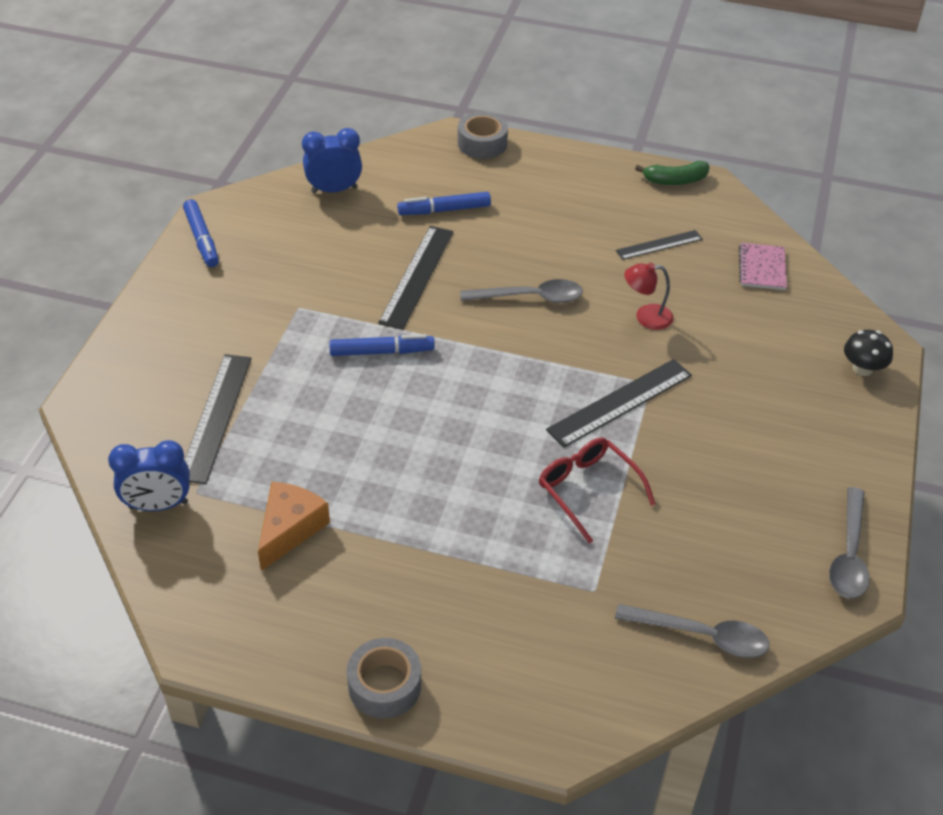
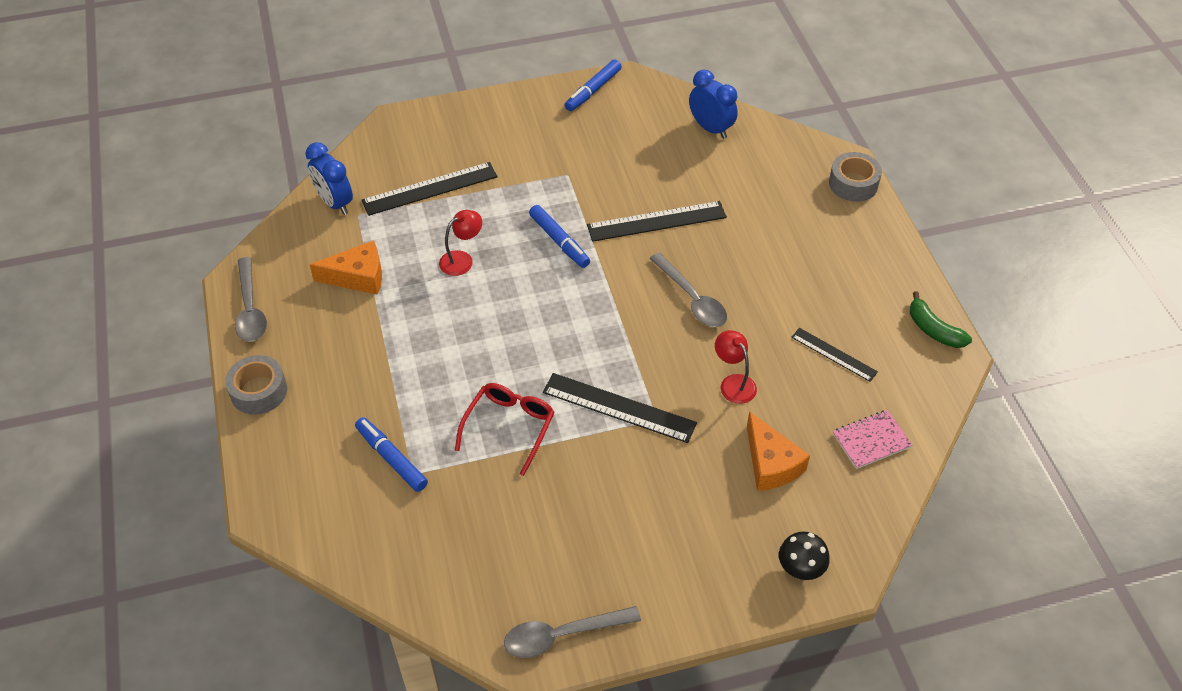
camera: 60 degrees right, 5 degrees up
blue marker [397,192,491,215] -> blue marker moved to [355,417,428,492]
grey spoon [615,604,770,658] -> grey spoon moved to [235,257,267,342]
none -> red lamp [439,210,482,276]
none -> orange cheese [747,412,810,491]

